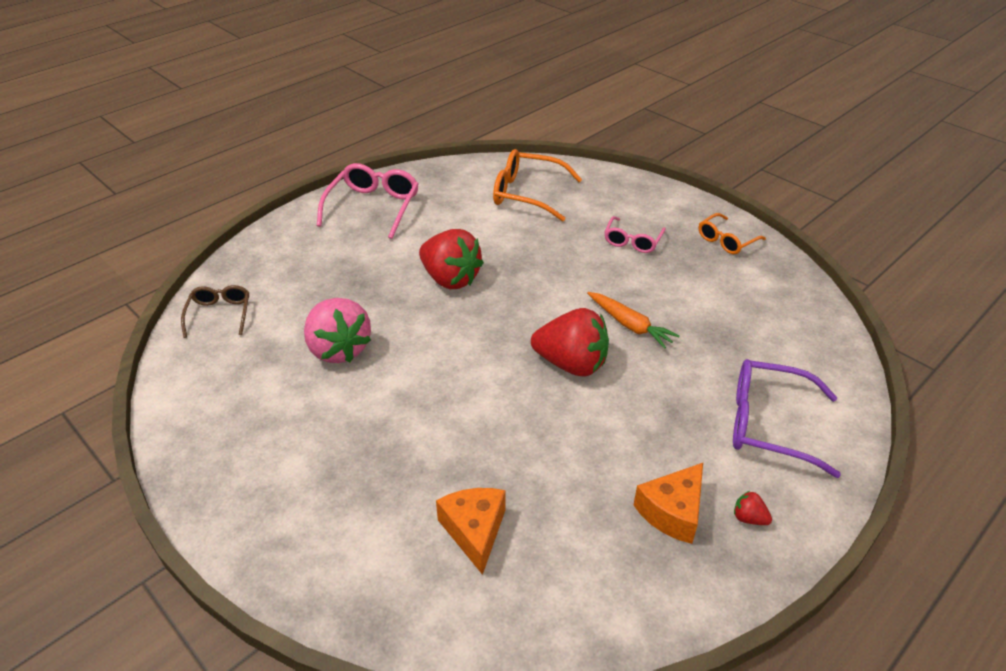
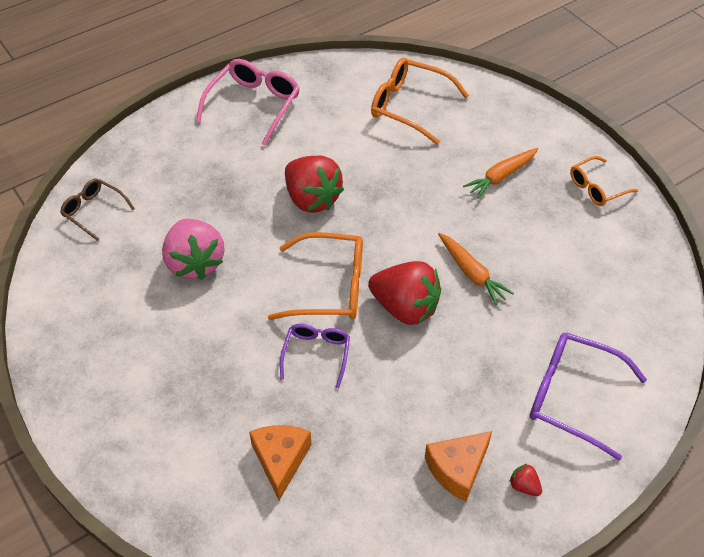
camera: 10 degrees right, 10 degrees up
brown glasses [181,285,249,338] -> brown glasses turned 60 degrees counterclockwise [60,179,135,241]
pink glasses [604,216,666,253] -> orange carrot [463,148,538,199]
none -> orange glasses [268,232,363,320]
none -> purple glasses [280,324,350,388]

